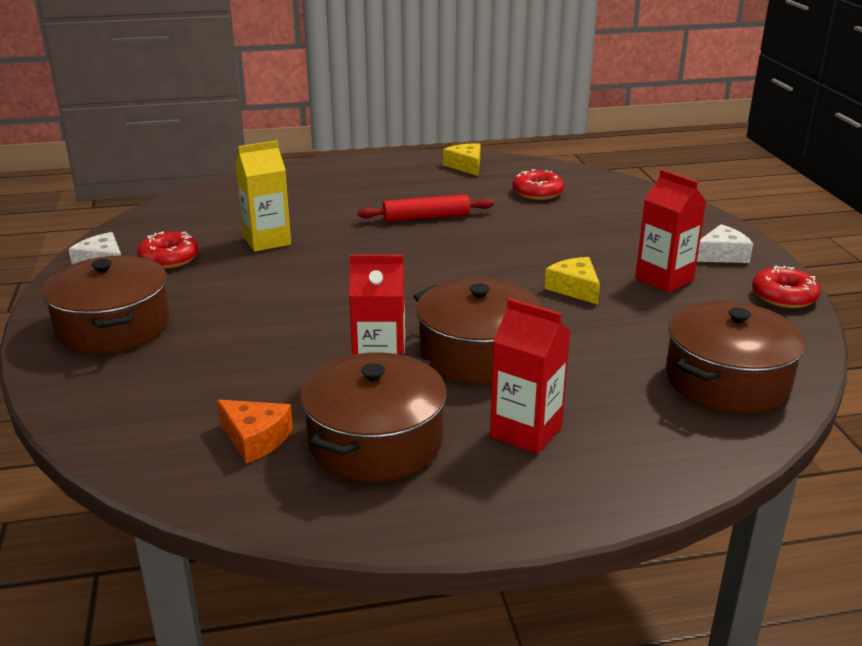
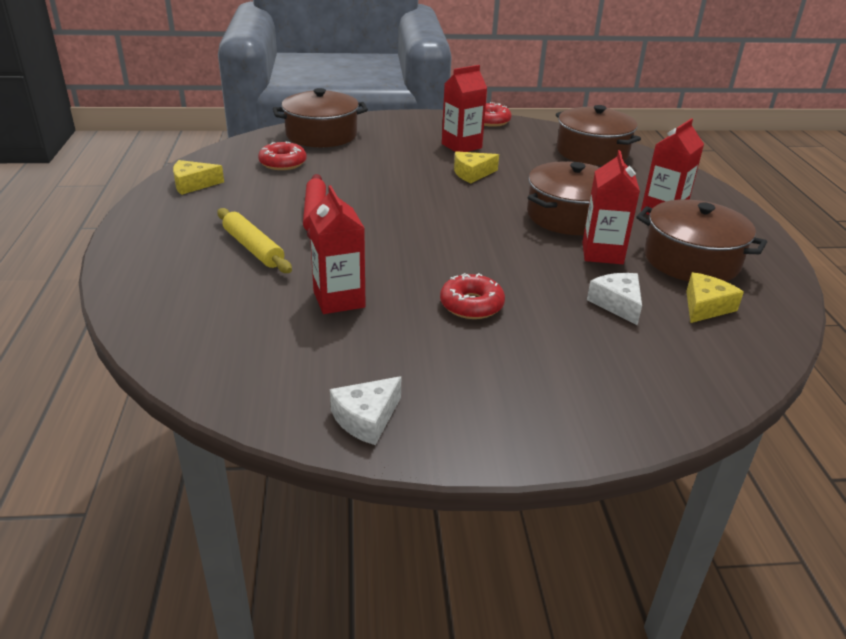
camera: 85 degrees left, 5 degrees up
brown pot [42,255,170,354] -> brown pot moved to [273,88,368,147]
red donut [137,231,199,269] -> red donut moved to [440,273,505,319]
orange cheese [217,400,293,464] -> yellow cheese [686,272,744,323]
yellow carton [235,140,291,252] -> red carton [309,185,366,314]
white cheese [697,224,753,263] -> white cheese moved to [587,273,642,325]
none -> yellow rolling pin [217,208,292,273]

